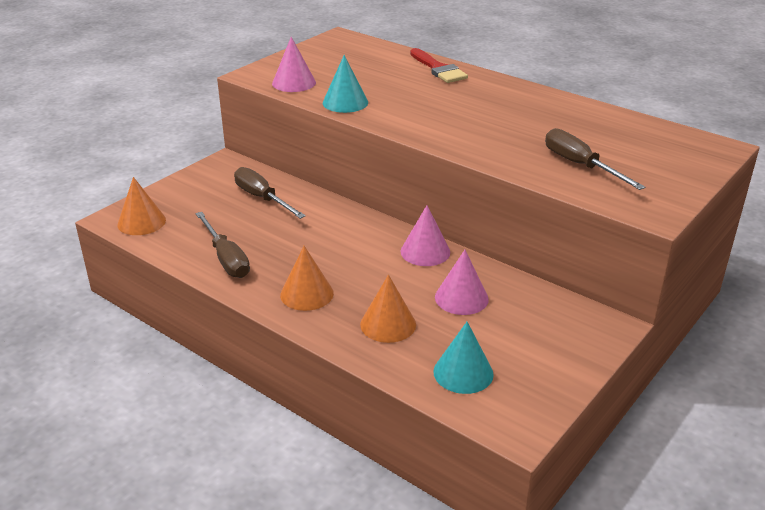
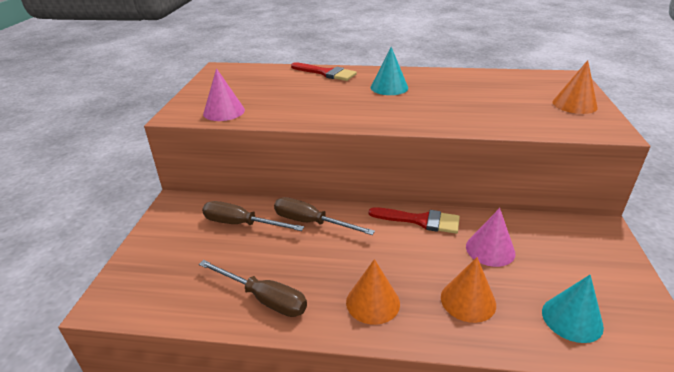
camera: 30 degrees left, 0 degrees up
orange cone [118,177,166,235] -> orange cone moved to [553,60,598,114]
turquoise cone [323,55,368,113] -> turquoise cone moved to [371,47,408,95]
pink cone [401,205,450,266] -> red brush [369,207,460,234]
brown screwdriver [545,128,645,190] -> brown screwdriver moved to [274,197,375,235]

